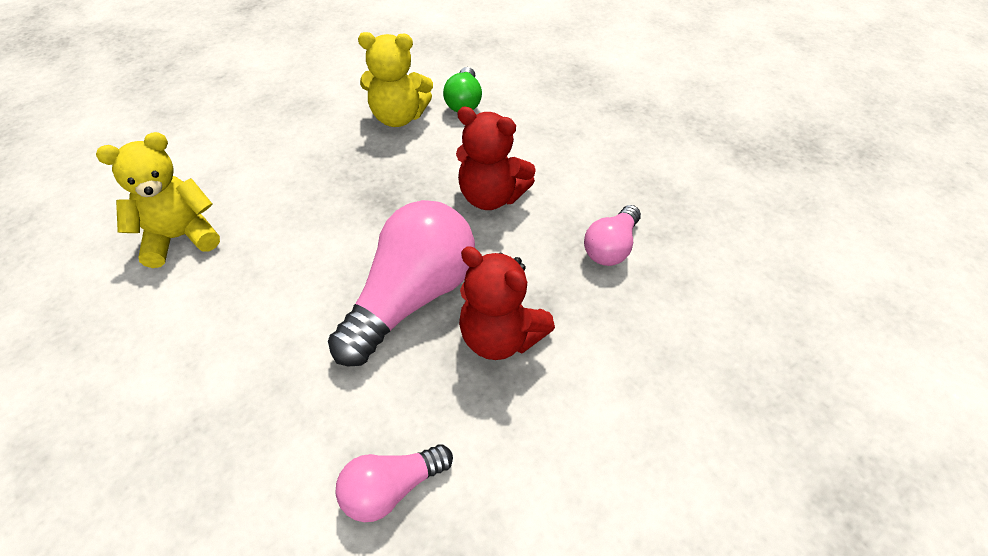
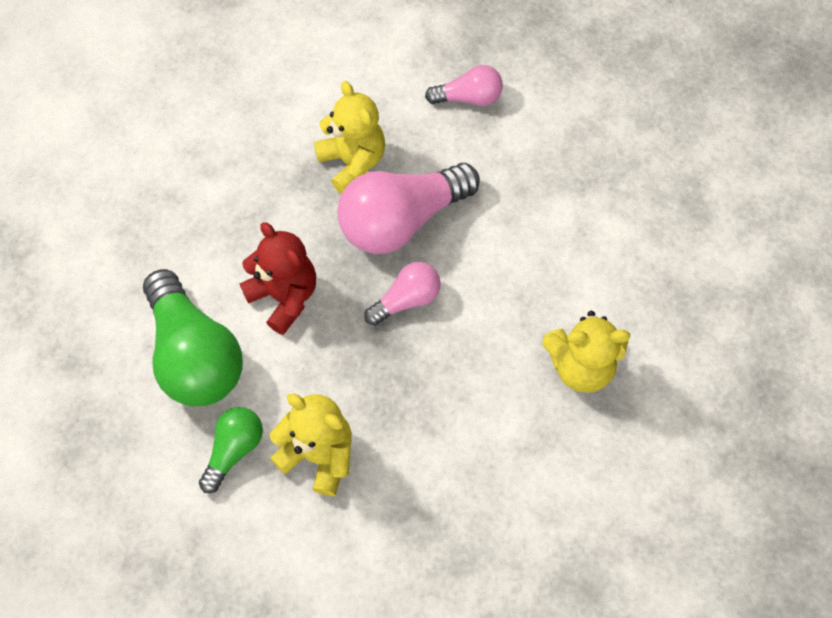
camera: 155 degrees left, 15 degrees up
red teddy bear [459,246,555,360] -> yellow teddy bear [314,81,385,194]
pink light bulb [584,205,641,266] -> pink light bulb moved to [364,262,441,326]
none -> green light bulb [143,269,243,406]

